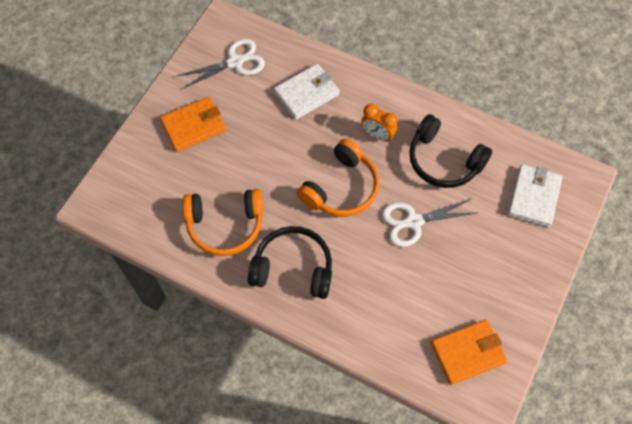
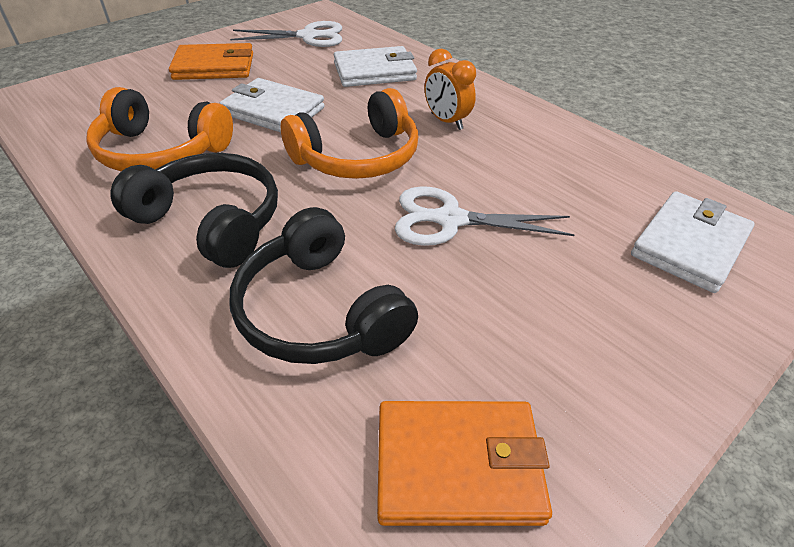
camera: 20 degrees right, 20 degrees down
black headphones [409,114,492,188] -> black headphones moved to [230,207,418,364]
none -> white wallet [220,78,325,132]

